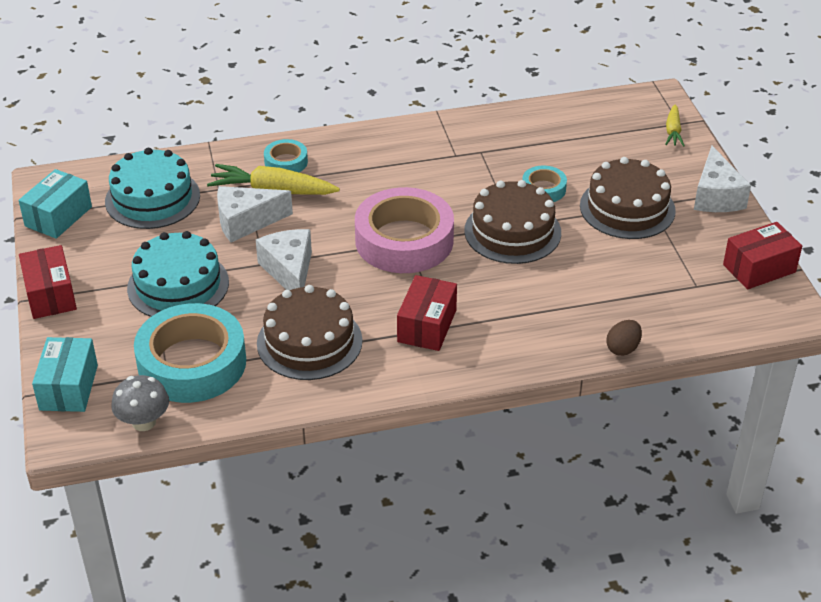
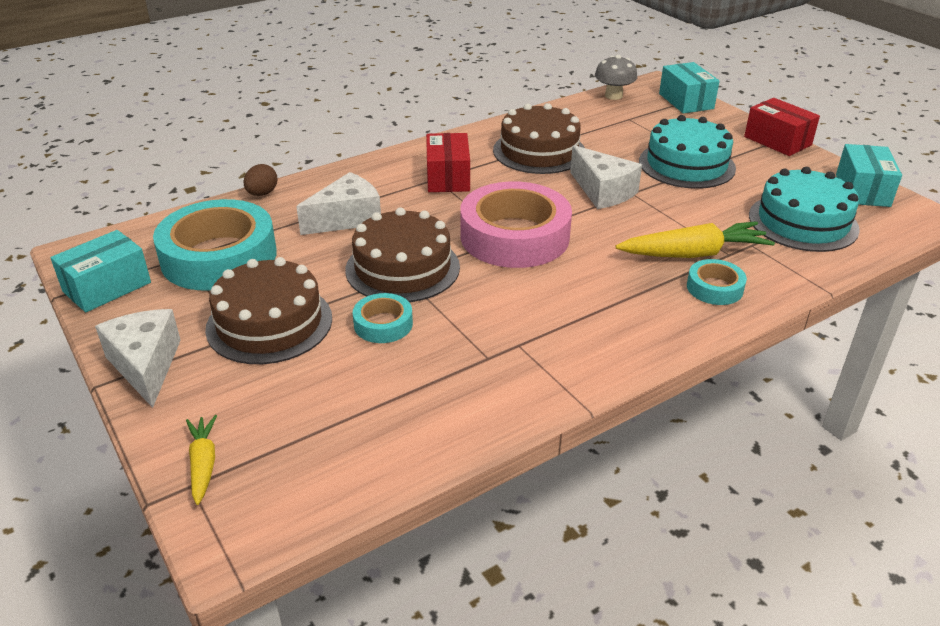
camera: 160 degrees right, 5 degrees down
turquoise tape [134,303,246,403] -> turquoise tape moved to [153,199,277,291]
white cheese [217,186,293,242] -> white cheese moved to [296,172,381,235]
red box [723,222,802,289] -> turquoise box [50,230,151,312]

